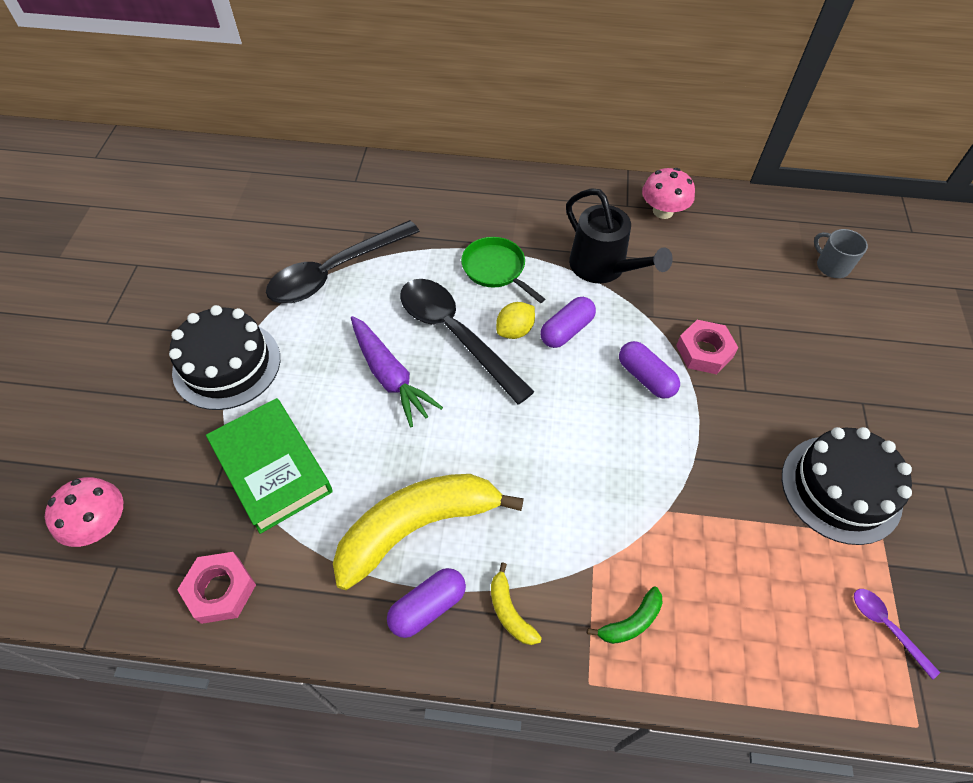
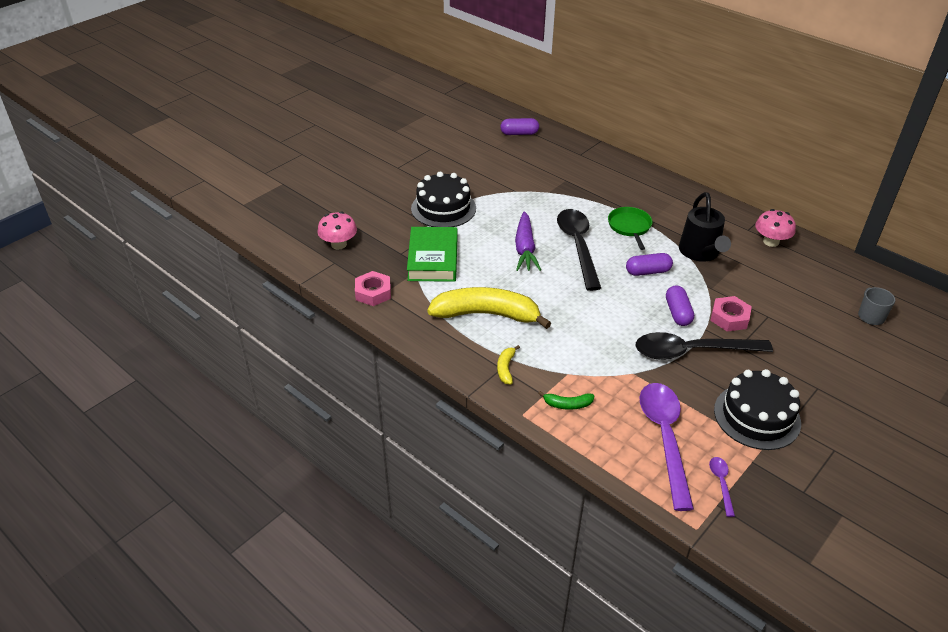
camera: 35 degrees right, 15 degrees down
black spoon [266,220,420,303] -> black spoon moved to [636,332,773,360]
purple capsule [387,568,466,638] -> purple capsule moved to [500,118,539,135]
yellow lemon [496,302,535,339] -> none
none -> purple spoon [639,383,694,511]

